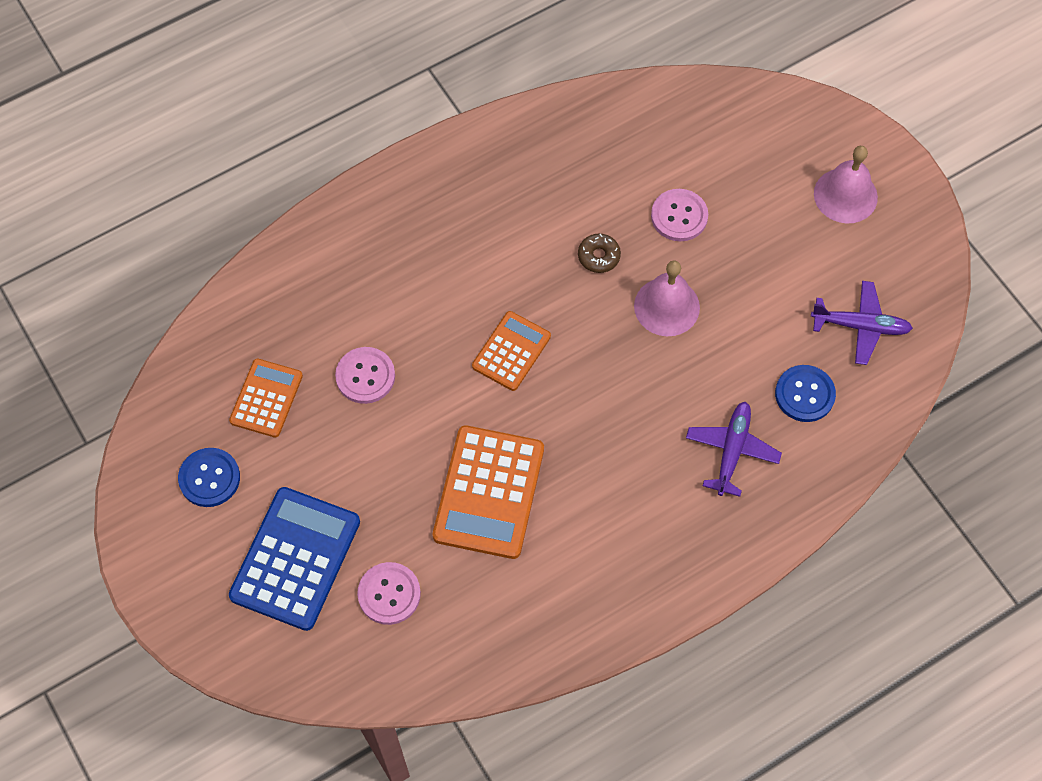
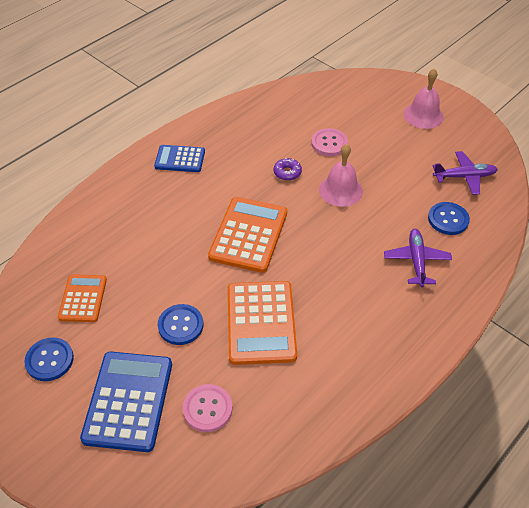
camera: 15 degrees left, 15 degrees down
pink button [335,347,395,404] -> none
orange calculator [472,311,551,391] -> orange calculator [208,197,287,273], size x1.66
brown donut [578,233,621,273] -> purple donut [274,158,302,181]
none -> blue calculator [154,145,205,172]
none -> blue button [158,304,203,345]

